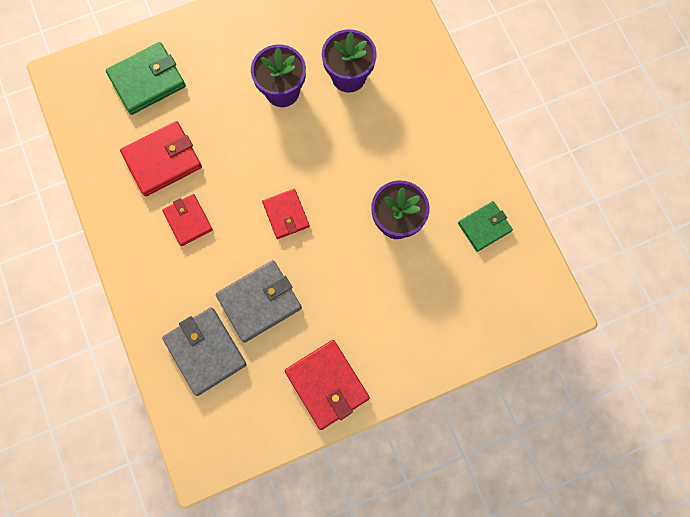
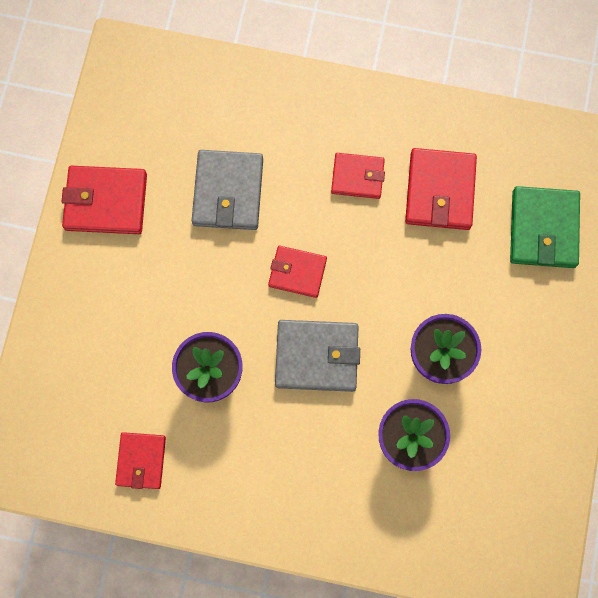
camera: 125 degrees right, 0 degrees up
grey wallet [162,307,247,396] -> grey wallet moved to [275,320,360,392]
green wallet [458,201,513,252] -> red wallet [115,432,166,489]

